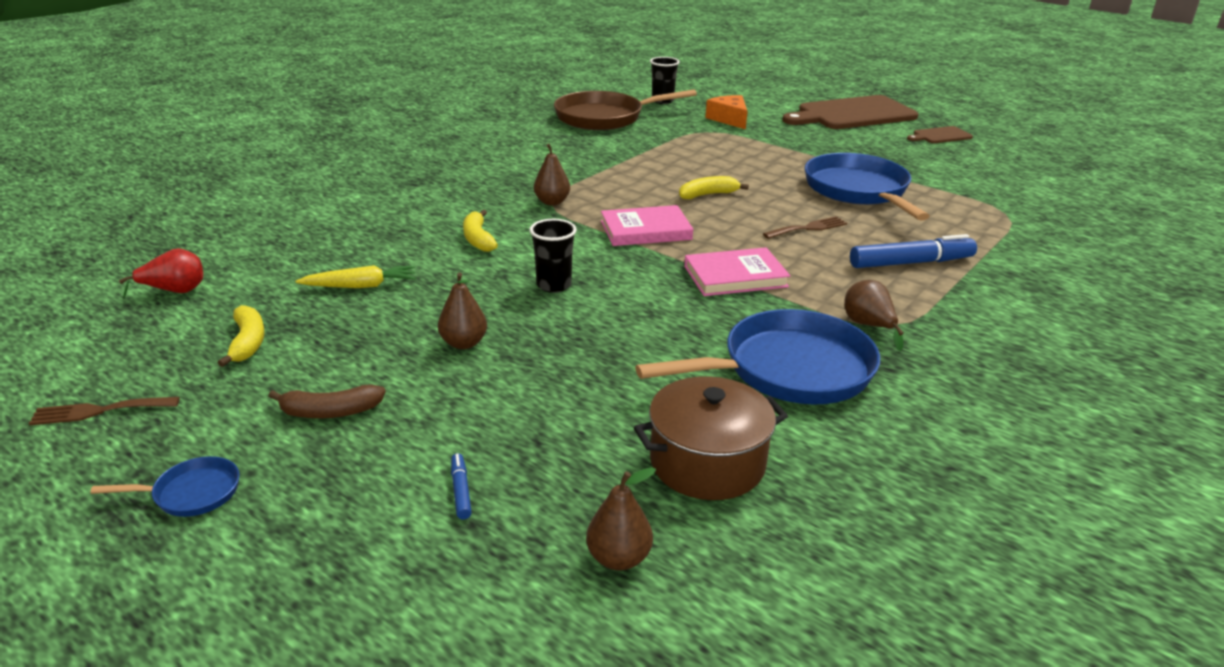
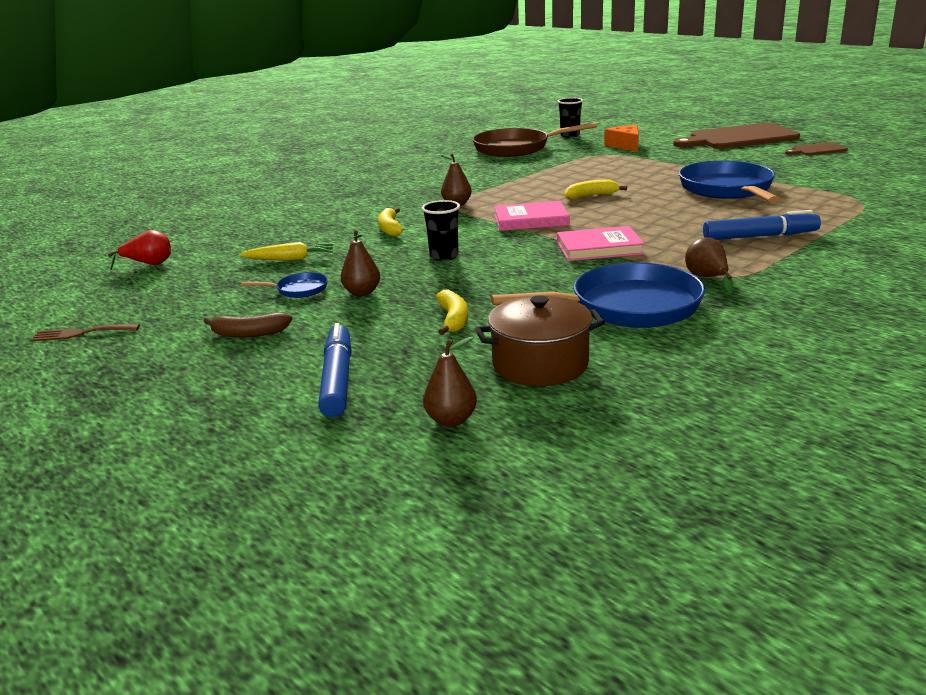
camera: 10 degrees right, 5 degrees down
blue pan [90,456,240,517] -> blue pan moved to [241,272,328,298]
yellow banana [218,305,265,367] -> yellow banana moved to [436,289,468,335]
blue marker [451,453,472,519] -> blue marker [318,323,351,417], size x2.24
brown fork [763,216,847,239] -> none

